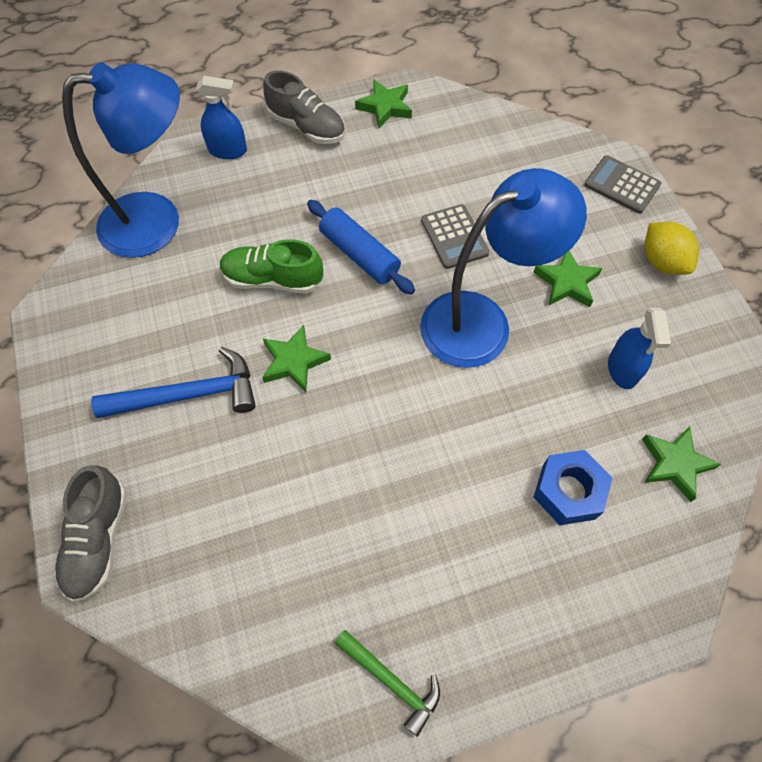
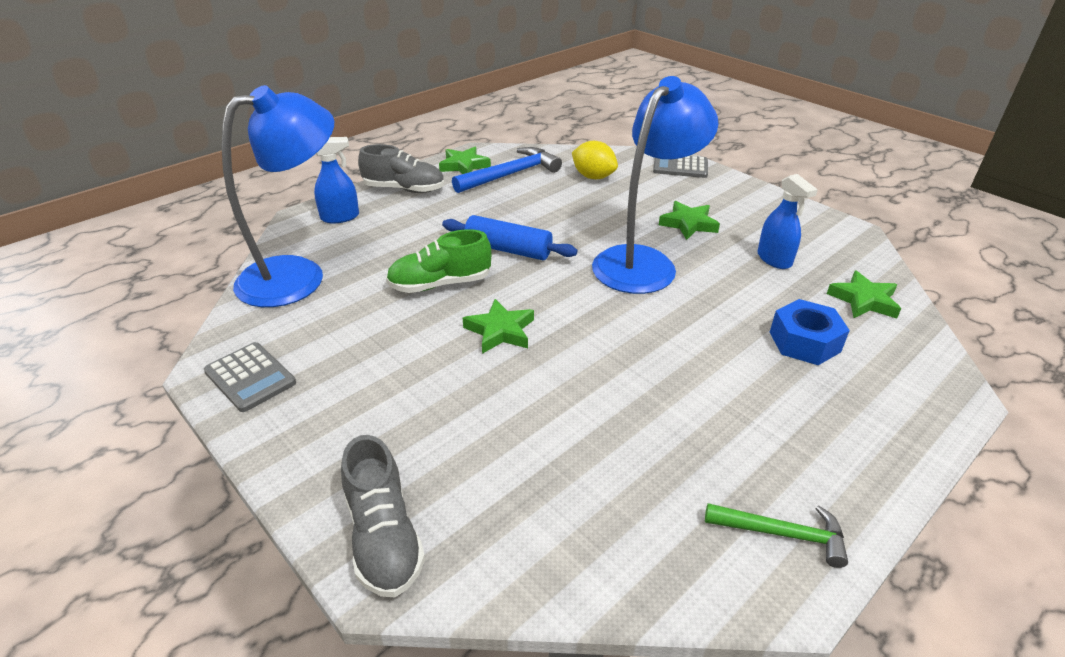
camera: 25 degrees left, 25 degrees down
blue hammer [91,347,256,418] -> blue hammer moved to [452,147,562,193]
grey calculator [421,204,489,269] -> grey calculator moved to [204,342,296,412]
yellow lemon [644,222,699,275] -> yellow lemon moved to [572,141,618,179]

